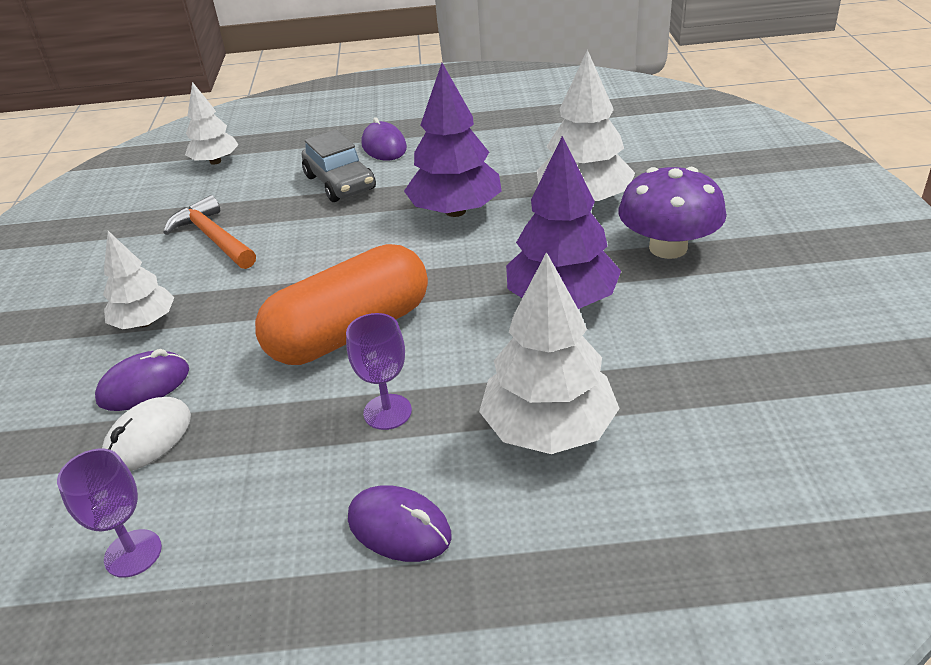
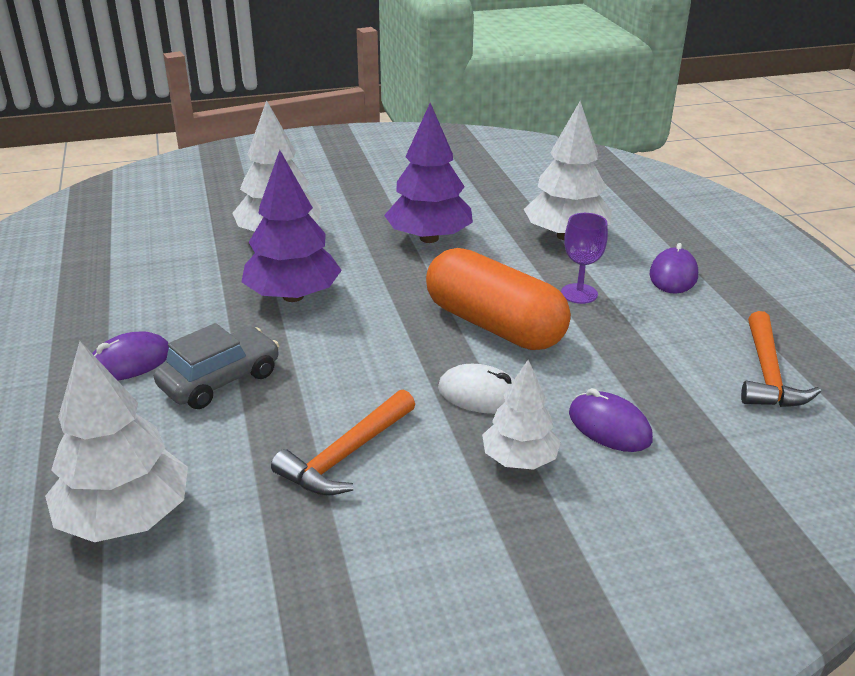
camera: 105 degrees left, 5 degrees down
purple goblet [57,449,162,578] -> orange hammer [741,311,821,407]
white mouse [102,397,191,471] -> white mouse moved to [438,364,514,414]
white tree [185,82,238,165] -> white tree [45,341,188,542], size x1.61
purple mushroom [618,167,727,259] -> none

